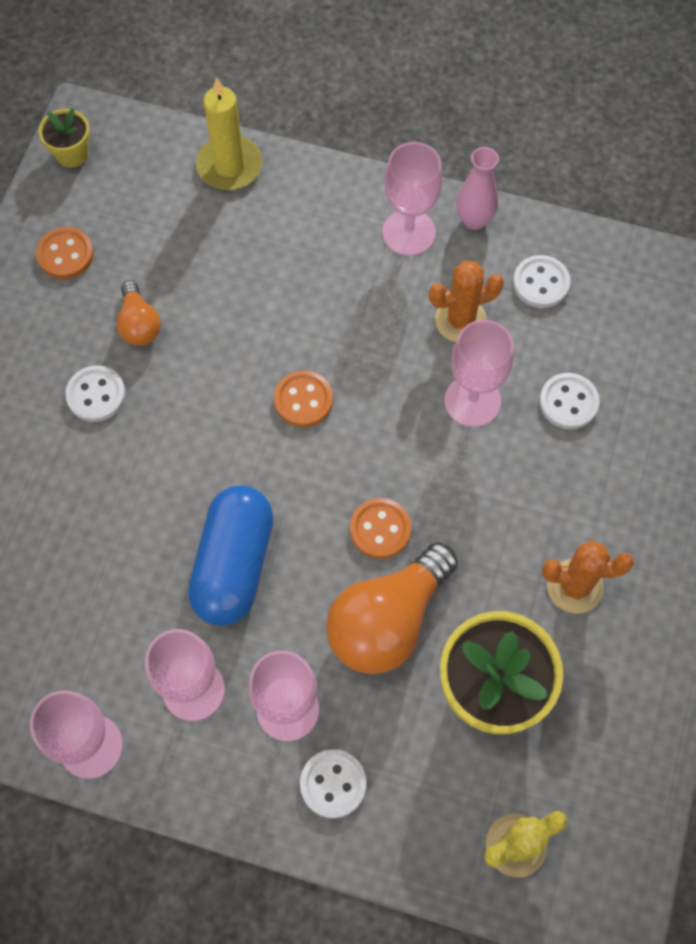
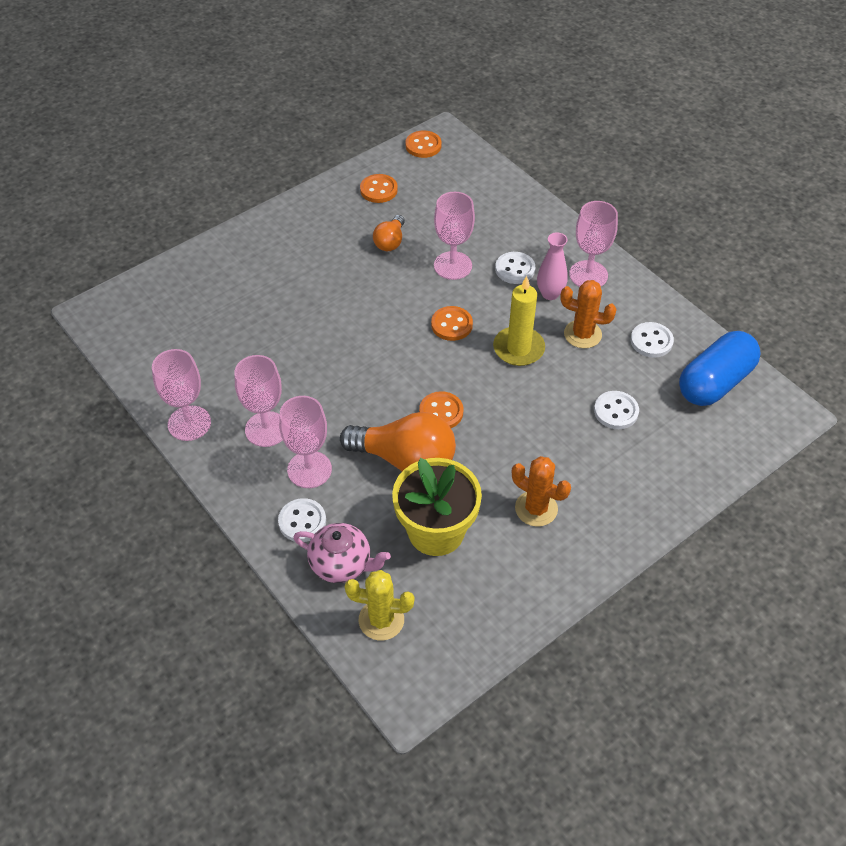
camera: 35 degrees right, 15 degrees down
yellow flower pot [39,108,90,168] -> orange button [406,131,442,158]
white button [65,365,126,422] -> white button moved to [495,252,535,284]
blue capsule [188,485,273,626] -> blue capsule moved to [679,331,761,406]
yellow candle [196,77,262,190] -> yellow candle moved to [493,276,545,366]
orange light bulb [326,542,458,674] -> orange light bulb turned 150 degrees counterclockwise [340,412,456,471]
pink goblet [444,320,514,427] -> pink goblet moved to [434,192,475,280]
pink vase [456,147,499,230] -> pink vase moved to [537,232,568,300]
none -> pink teapot [293,523,391,583]

